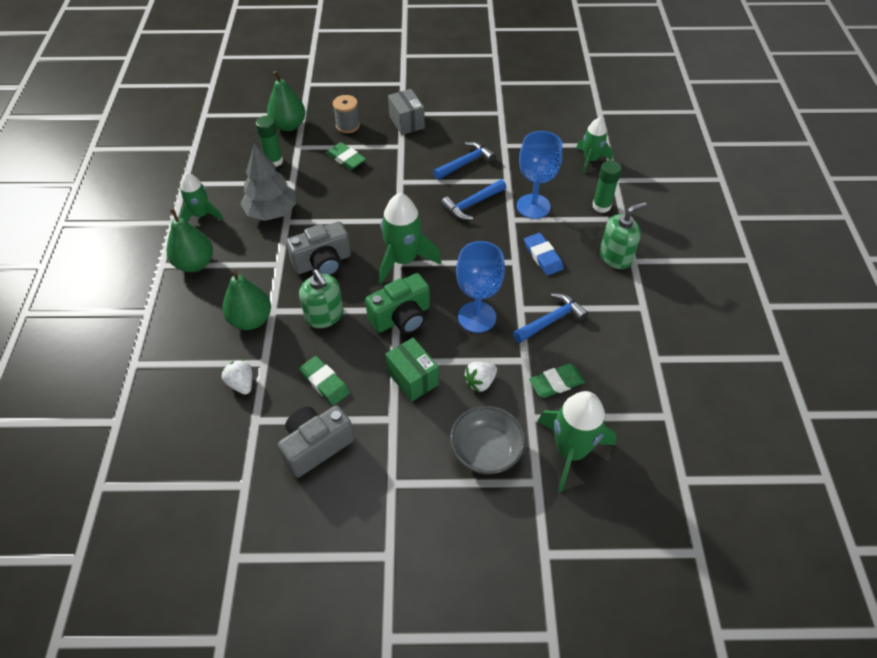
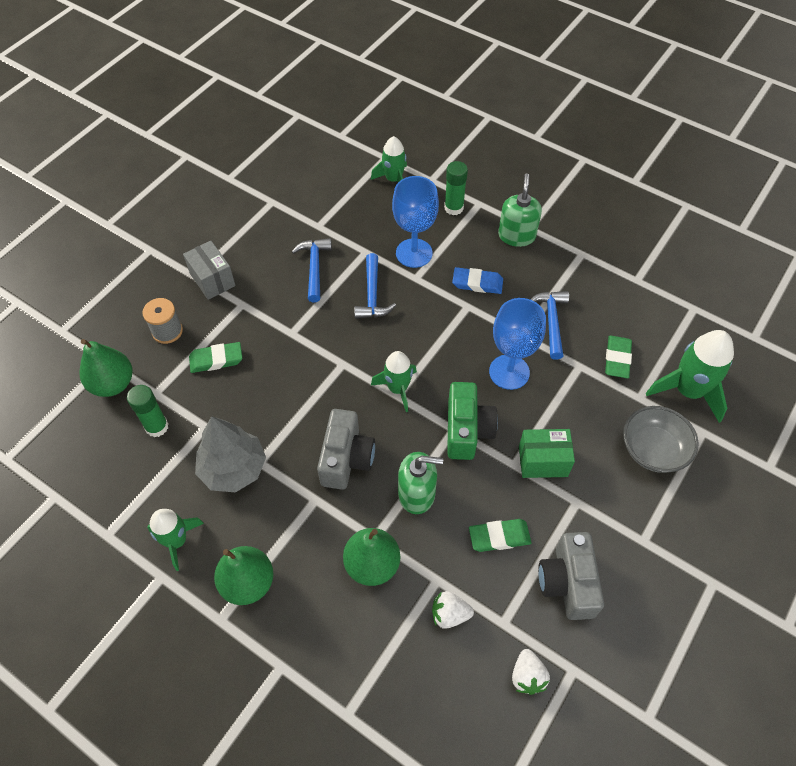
camera: 55 degrees left, 5 degrees up
green rocket [379,193,441,284] -> green rocket [371,351,417,412], size x0.64
grey box [388,89,425,135] -> grey box turned 45 degrees clockwise [183,241,236,300]
white strawberry [463,362,497,392] -> white strawberry moved to [512,649,550,695]

